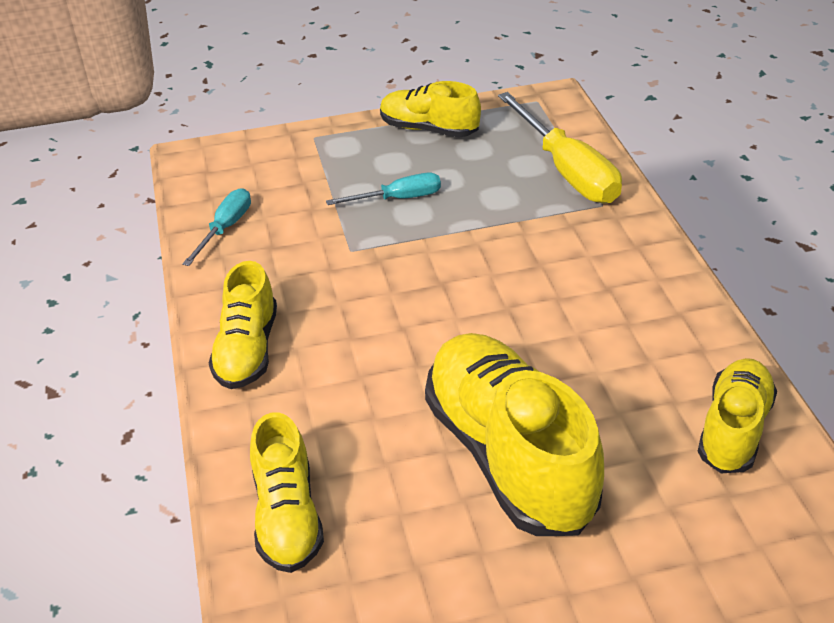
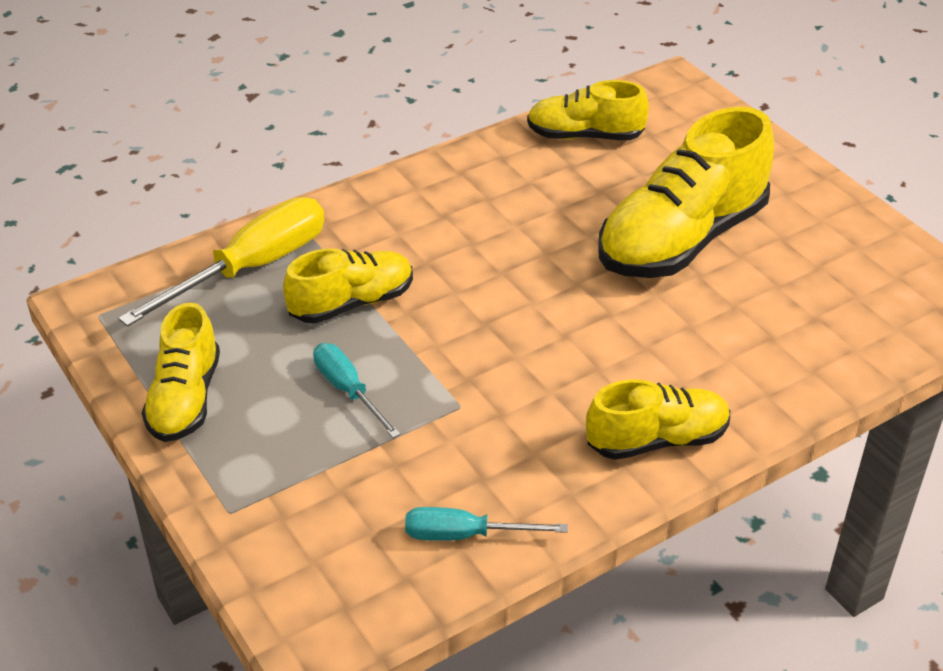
camera: 110 degrees left, 0 degrees up
yellow shoe [250,412,324,573] -> yellow shoe moved to [283,248,413,323]

